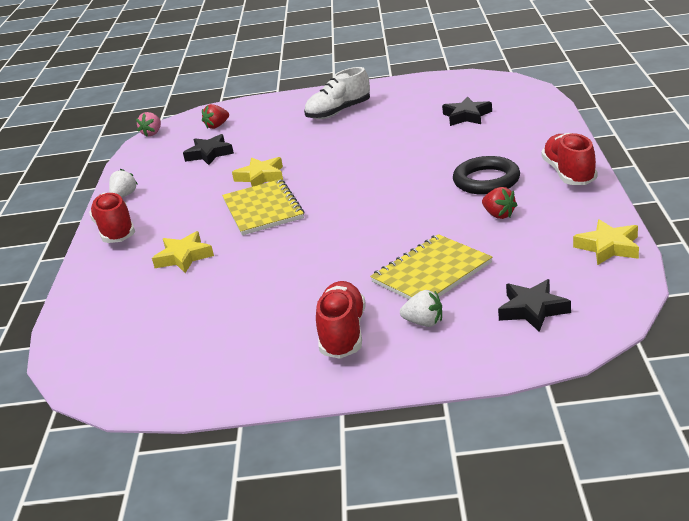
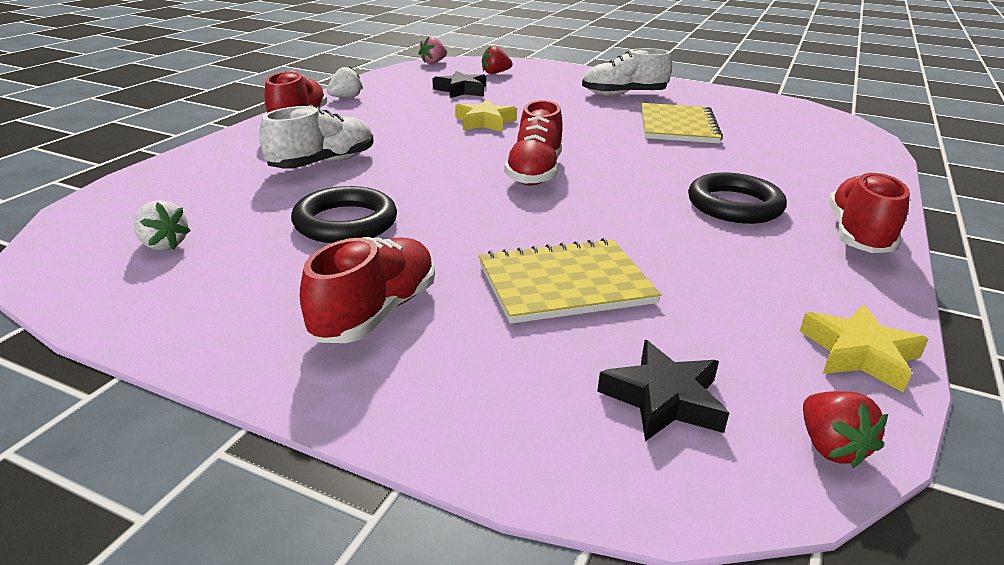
camera: 20 degrees right, 0 degrees up
yellow star [152,231,214,273] -> white shoe [259,106,374,169]
yellow notebook [222,179,304,235] -> yellow notebook moved to [641,103,723,143]
white strawberry [400,290,442,327] -> white strawberry moved to [134,200,190,251]
black star [442,96,492,126] -> none
red strawberry [482,187,517,219] -> red strawberry moved to [803,391,888,468]
none -> black ring [291,186,397,243]
none -> red shoe [504,100,563,186]

